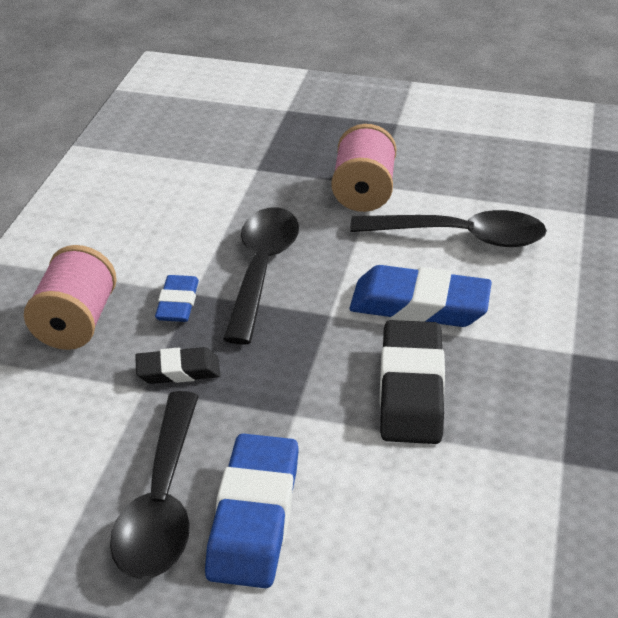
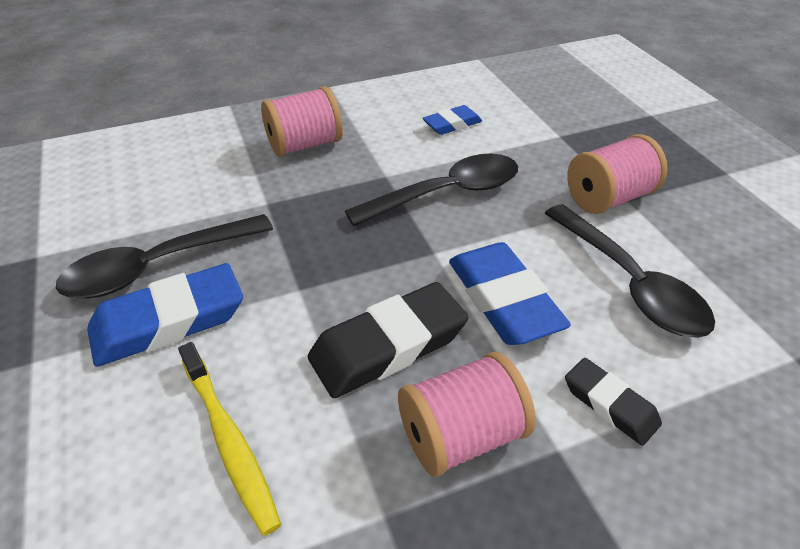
camera: 55 degrees right, 5 degrees up
black eraser [135,347,220,384] -> black eraser moved to [565,358,662,446]
blue eraser [155,275,199,322] -> blue eraser moved to [423,105,482,135]
none -> yellow toothbrush [178,342,281,536]
none -> pink spool [398,352,536,477]

